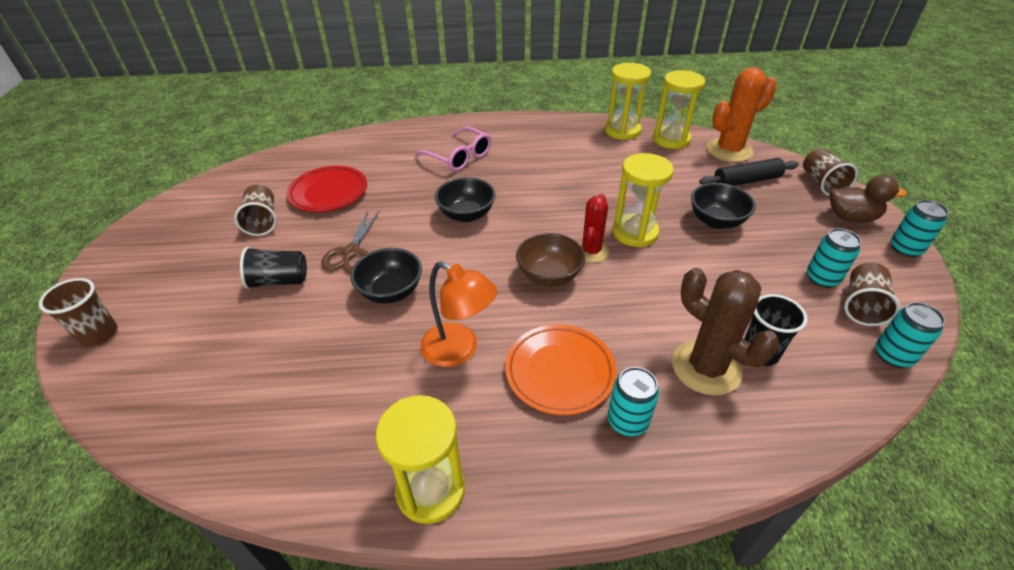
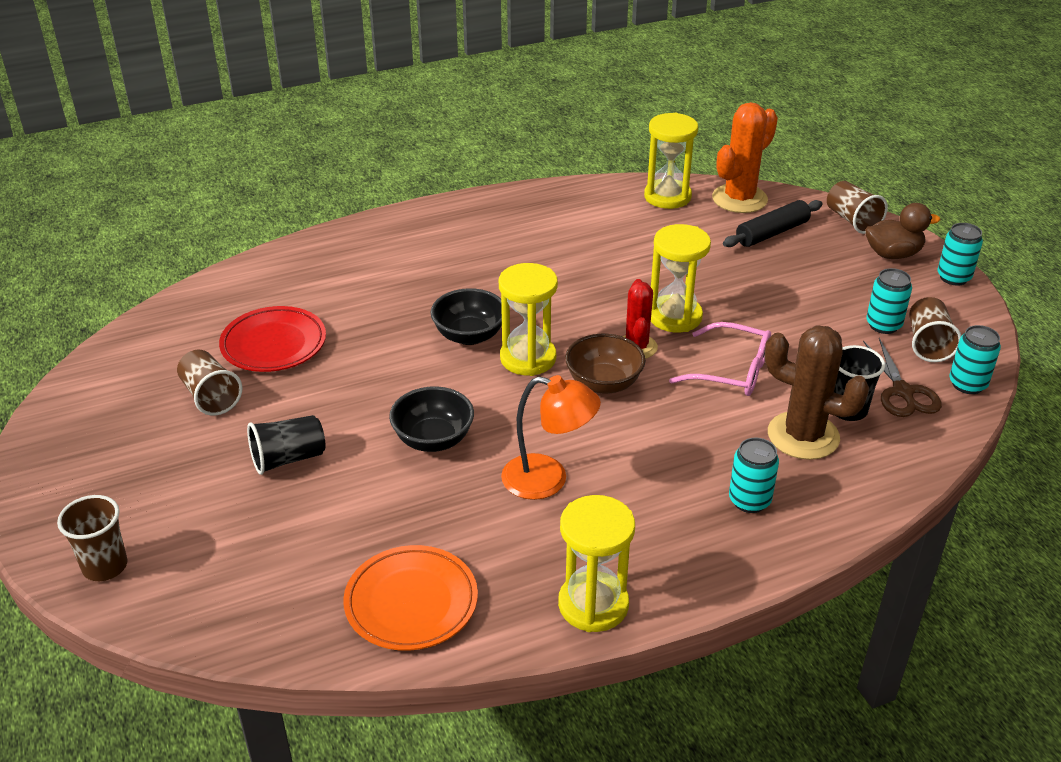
camera: 20 degrees left, 5 degrees down
brown scissors [321,210,379,273] -> brown scissors moved to [863,338,942,417]
pink glasses [414,127,491,171] -> pink glasses moved to [669,322,771,396]
orange plate [505,324,617,415] -> orange plate moved to [343,545,478,651]
yellow hourglass [605,63,651,140] -> yellow hourglass moved to [499,263,558,376]
black bowl [691,183,756,229] -> none

